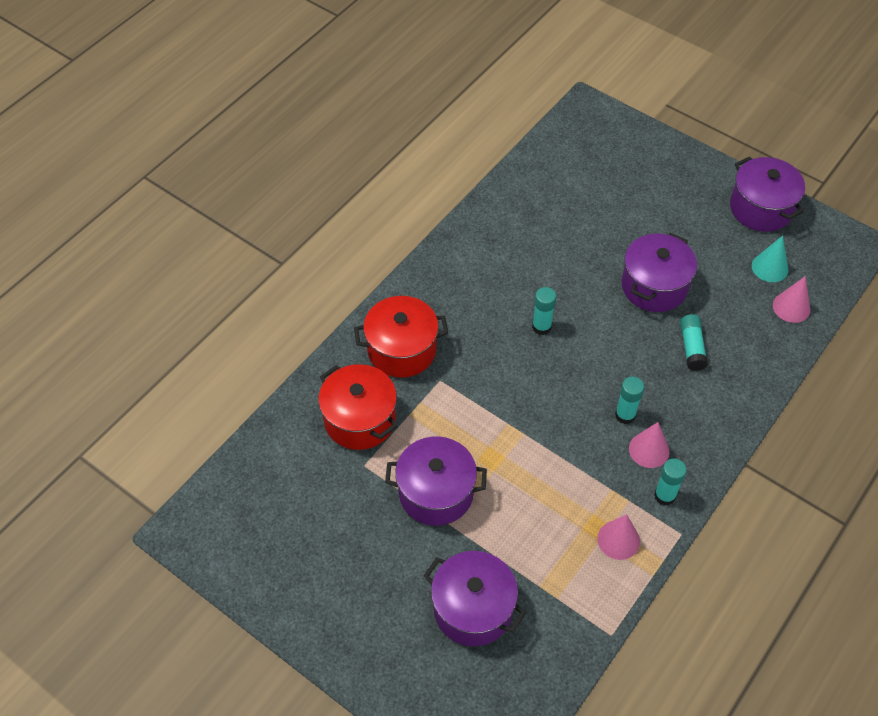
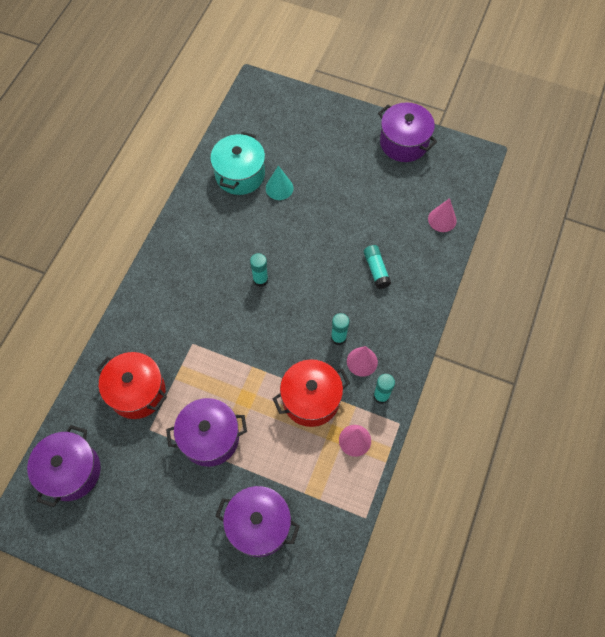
camera: 15 degrees left, 10 degrees up
red pot [354,296,448,378] -> red pot moved to [272,359,350,427]
purple pot [622,232,697,312] -> purple pot moved to [27,425,101,507]
turquoise cone [752,236,789,282] -> turquoise cone moved to [266,166,293,200]
none -> turquoise pot [210,132,265,195]

